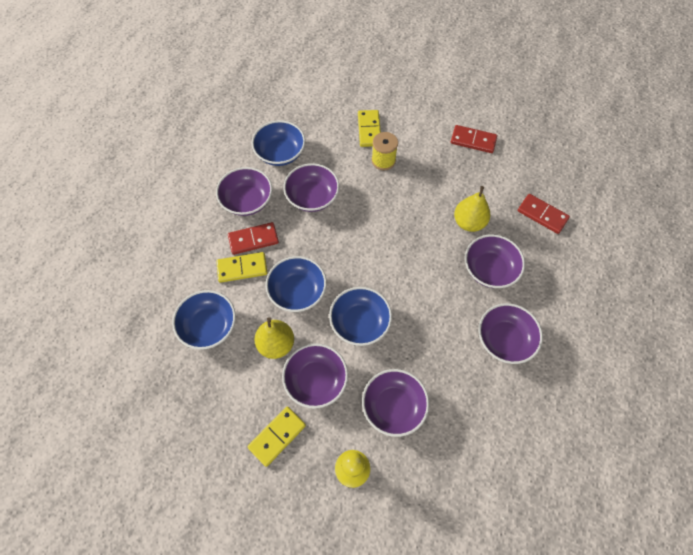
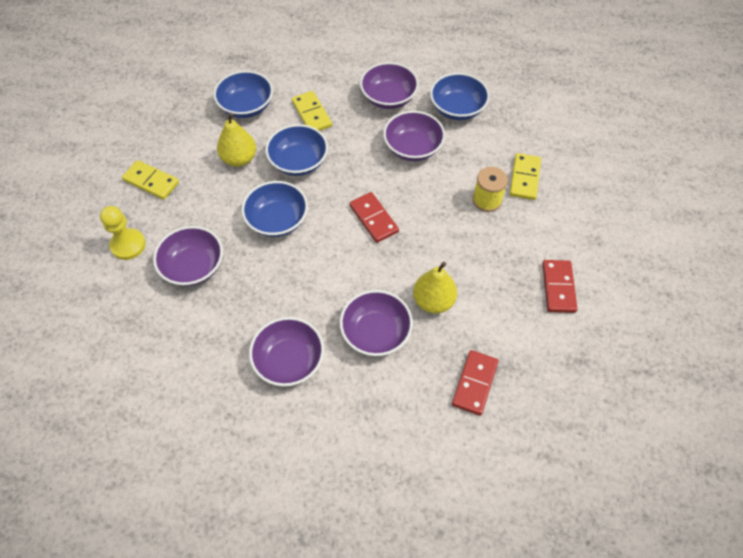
camera: 75 degrees right, 5 degrees down
red domino [228,222,279,255] -> red domino moved to [349,192,399,243]
purple bowl [282,343,348,409] -> none
yellow domino [358,110,381,147] -> yellow domino turned 60 degrees counterclockwise [510,153,541,200]

